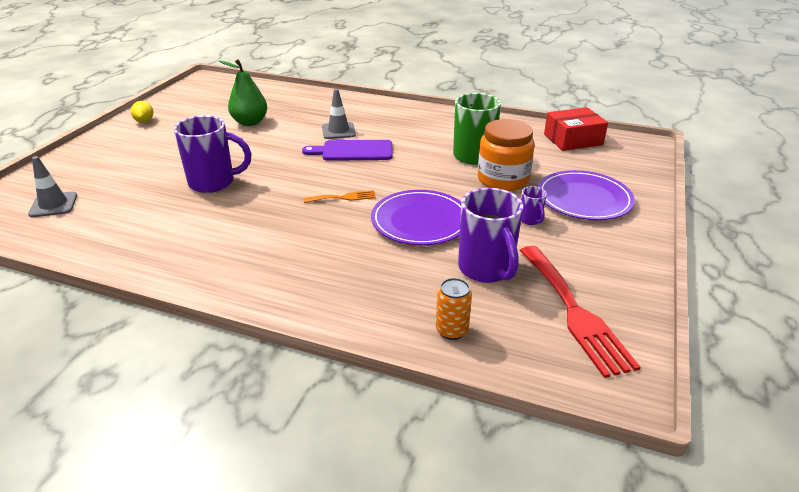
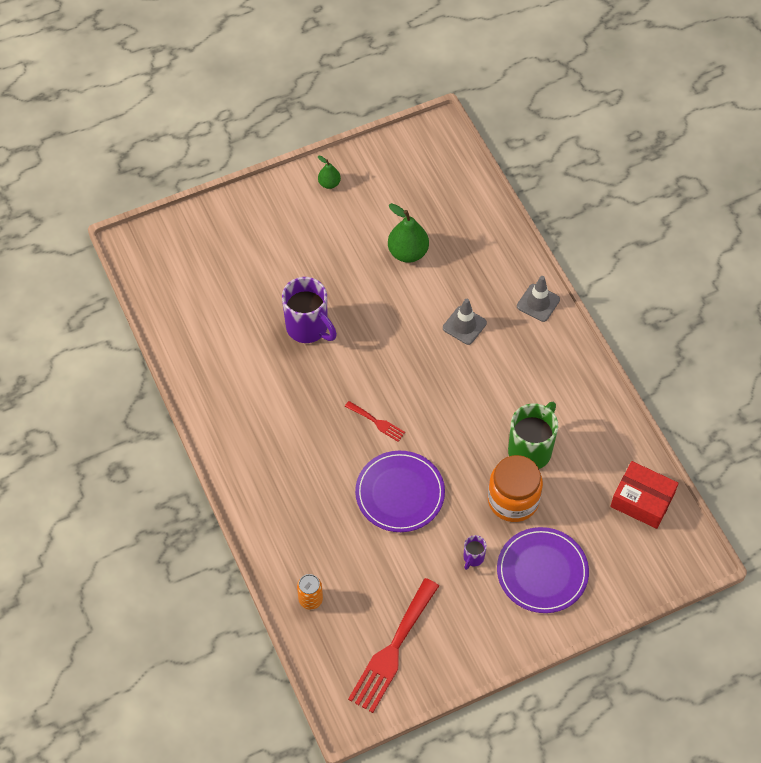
camera: 45 degrees right, 25 degrees up
grey traffic cone [28,156,77,217] -> grey traffic cone moved to [517,276,560,322]
yellow lemon [131,101,153,123] -> green pear [318,155,341,189]
purple cutting board [302,140,393,161] -> none
orange fork [303,190,376,203] -> red fork [345,401,405,442]
purple mug [458,188,523,283] -> none

